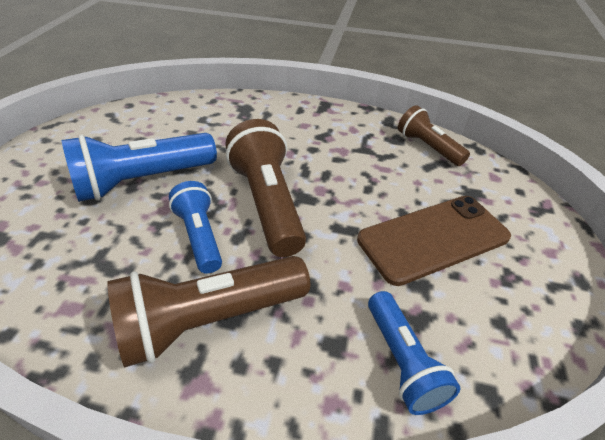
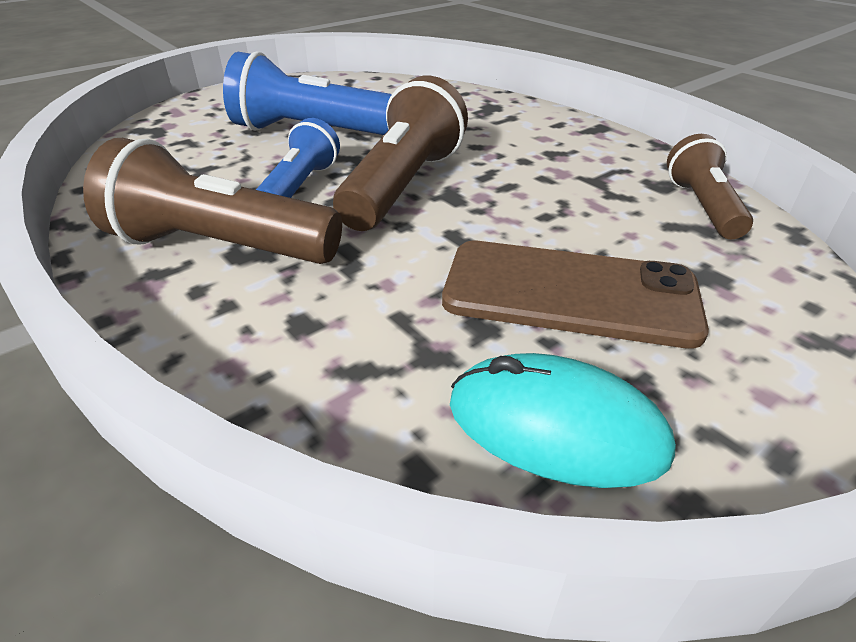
camera: 40 degrees right, 5 degrees down
blue flashlight [368,291,461,415] -> none
none -> turquoise mouse [450,353,676,488]

